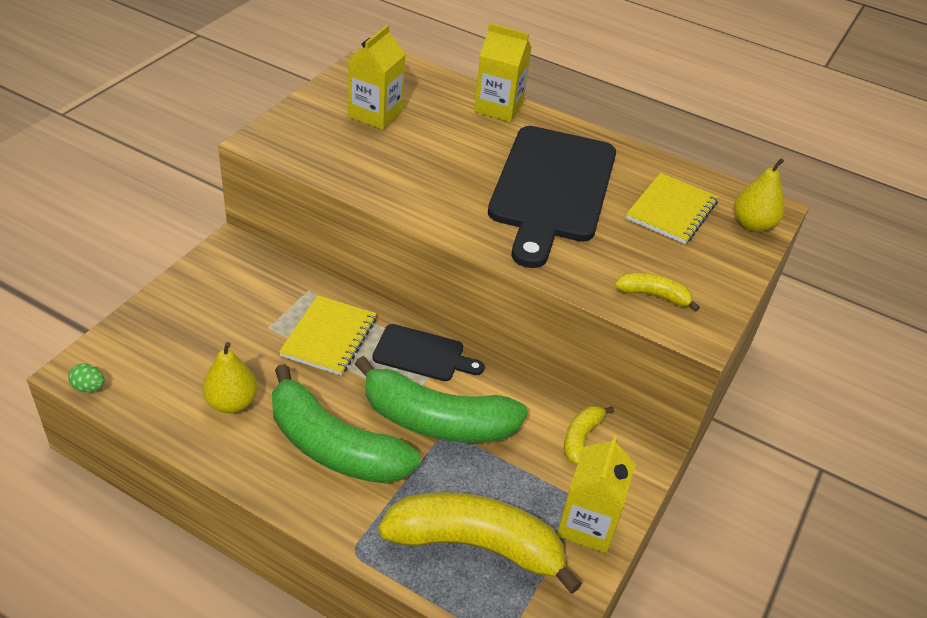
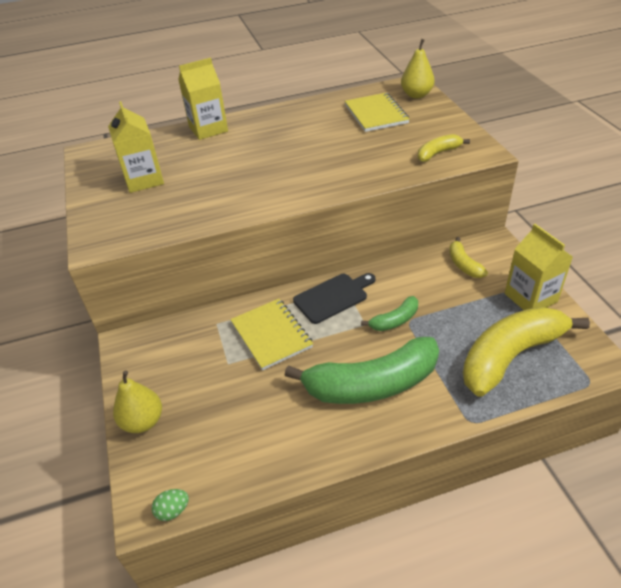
camera: 40 degrees left, 0 degrees up
yellow pear [202,342,257,413] -> yellow pear moved to [113,371,162,433]
green banana [355,356,528,443] -> green banana [361,296,418,331], size x0.47
black cutting board [488,126,616,268] -> none

